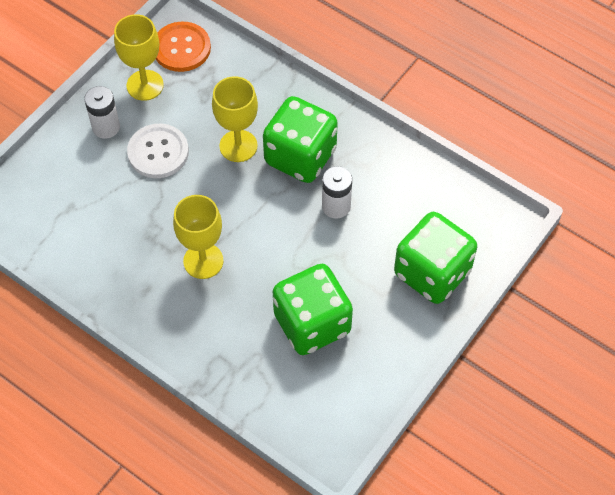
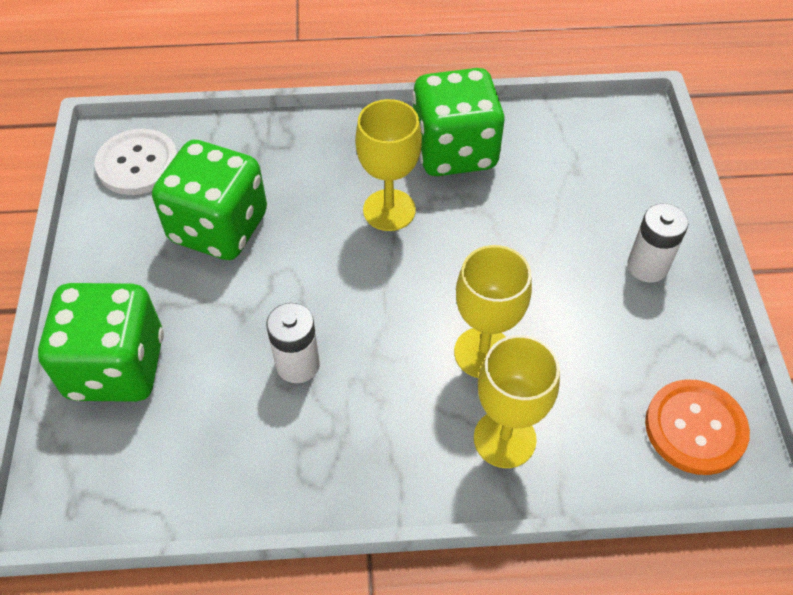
camera: 140 degrees right, 5 degrees down
yellow goblet [114,14,164,101] -> yellow goblet moved to [474,335,560,468]
white button [127,124,189,178] -> white button moved to [94,129,177,195]
green dice [263,96,338,183] -> green dice moved to [412,68,505,176]

